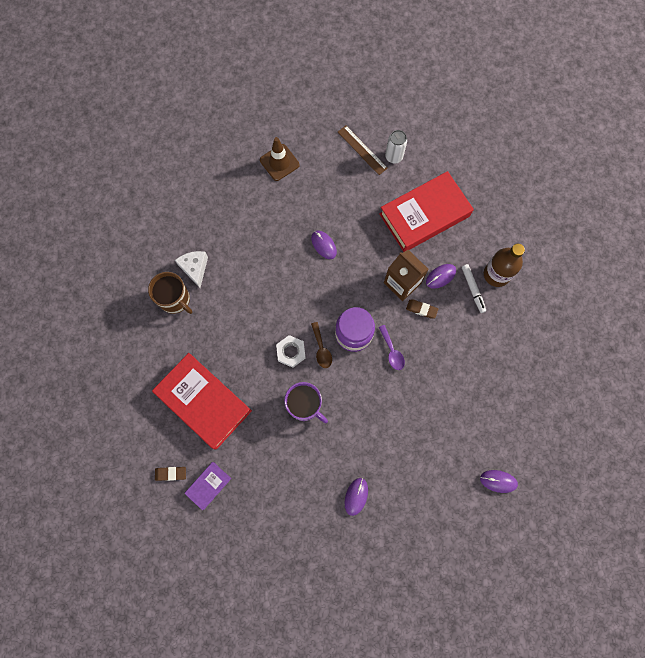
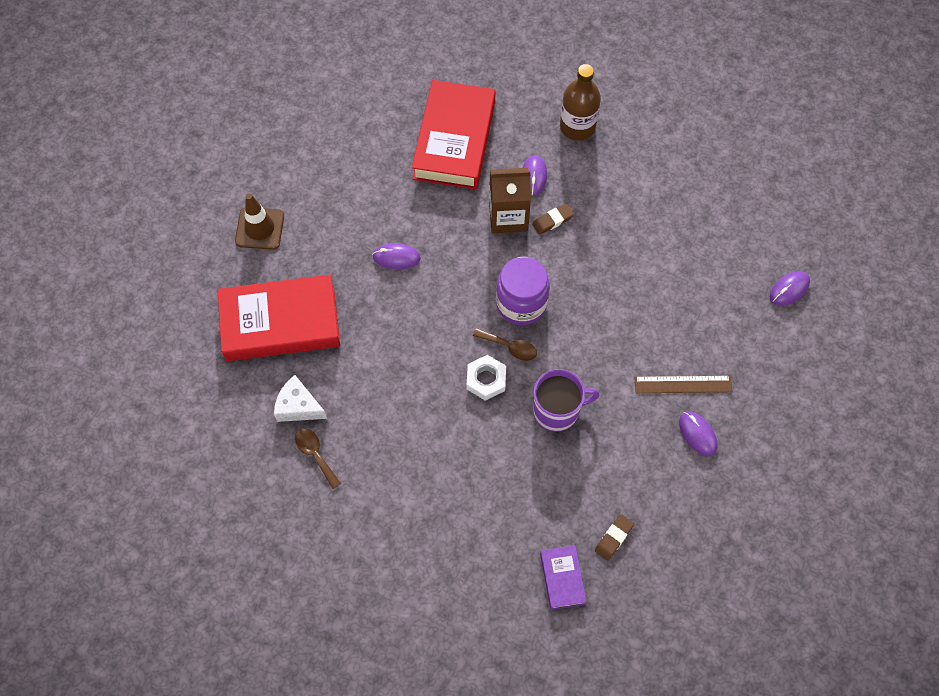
camera: 50 degrees left, 10 degrees down
brown mug [148,272,193,314] -> brown spoon [295,429,341,489]
red book [152,353,252,450] -> red book moved to [218,274,340,361]
brown eraser [155,467,186,481] -> brown eraser moved to [595,514,634,561]
brown ruler [338,125,388,175] -> brown ruler moved to [634,376,732,393]
purple spoon [379,325,405,370] -> none
white can [385,130,407,163] -> none
white marker [462,264,486,313] -> none

